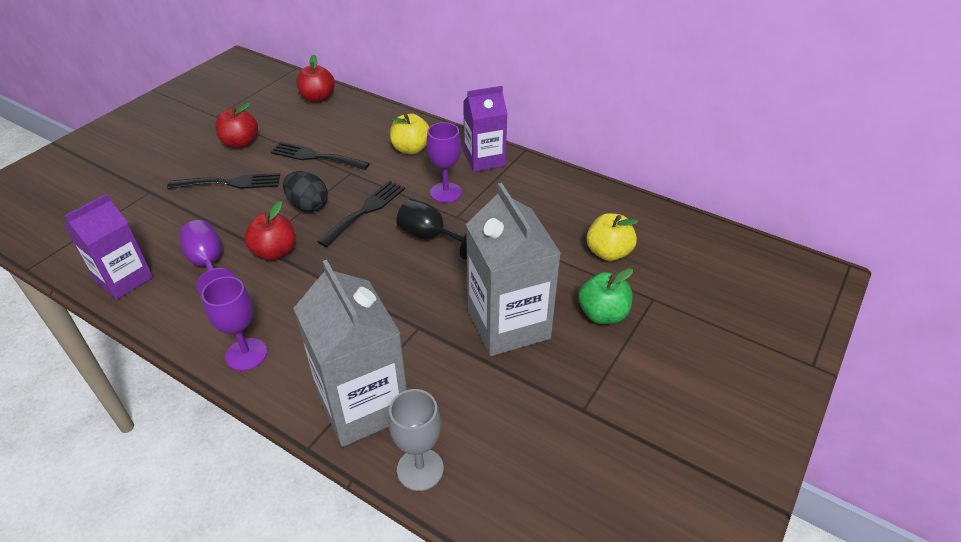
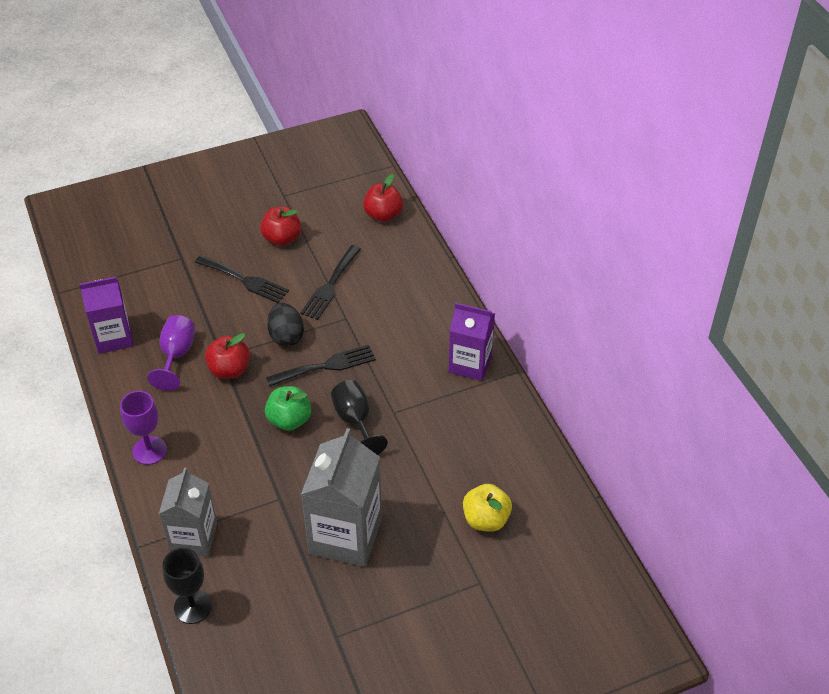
camera: 35 degrees right, 5 degrees up
black fork [271,142,370,170] -> black fork turned 120 degrees counterclockwise [300,245,361,320]
grey carton [293,260,407,447] -> grey carton [159,467,217,556], size x0.67
grey goblet [388,389,444,491] -> black goblet [163,548,212,624]
yellow apple [390,113,429,155] -> none
purple goblet [427,122,462,203] -> none
green apple [578,268,633,324] -> green apple moved to [265,386,311,431]

